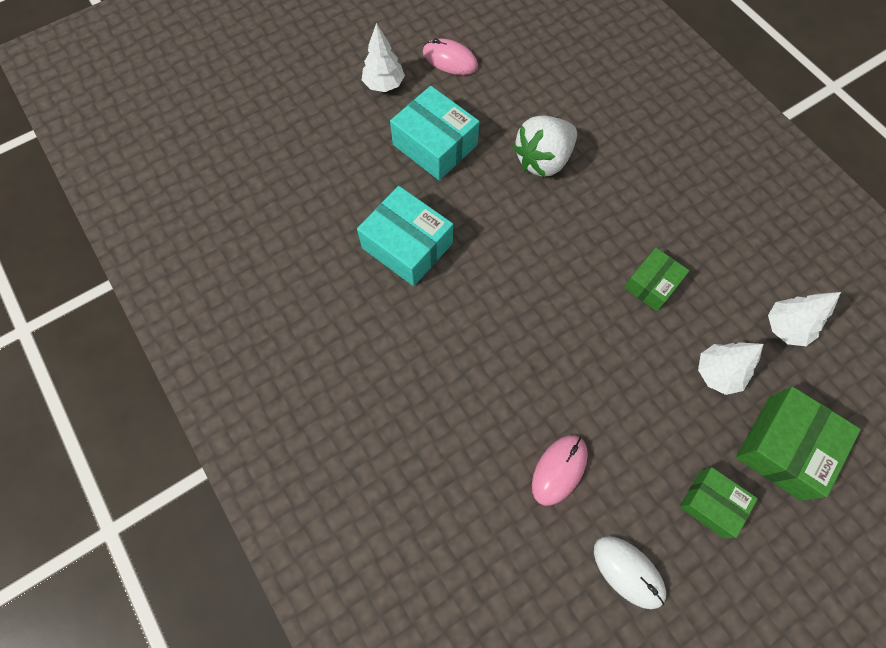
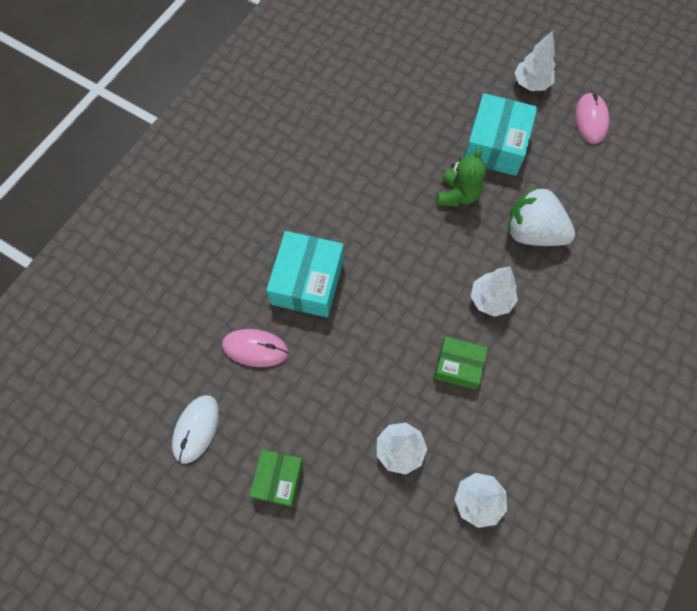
camera: 65 degrees right, 0 degrees up
turquoise box [357,186,453,286] -> turquoise box moved to [266,231,344,318]
green box [736,386,861,501] -> none
none -> green teddy bear [437,148,486,207]
none -> white tree [471,266,518,317]

